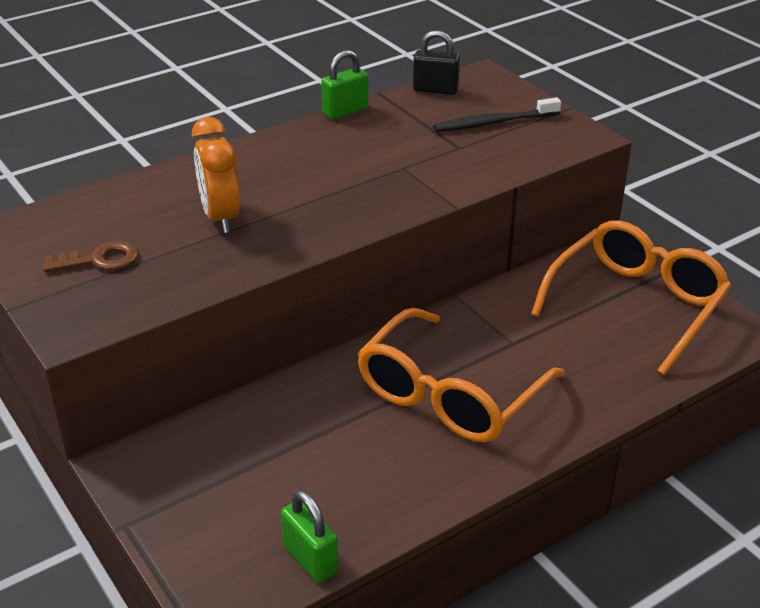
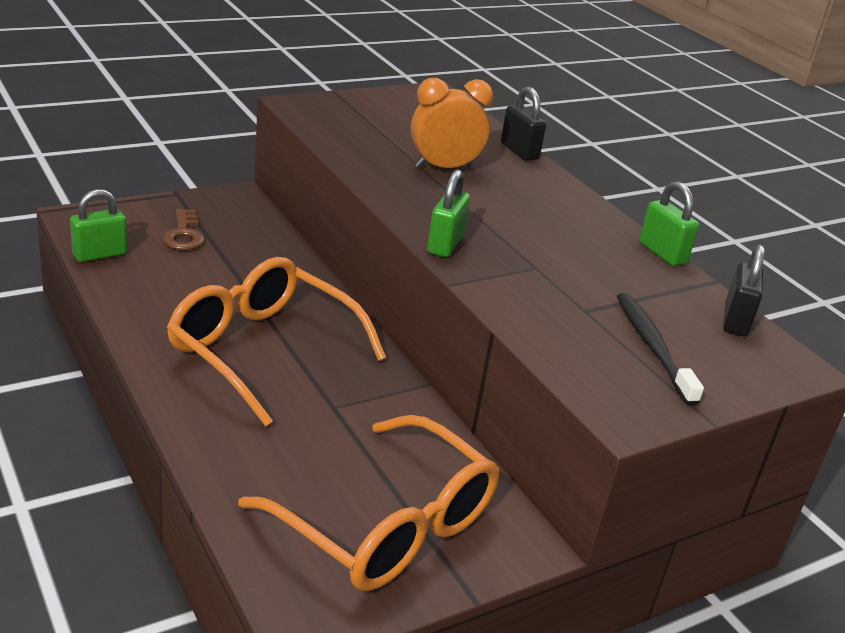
camera: 90 degrees right, 5 degrees down
brown key [43,241,138,272] -> brown key moved to [162,209,205,251]
none -> green padlock [427,169,470,257]
none -> black padlock [501,87,546,161]

